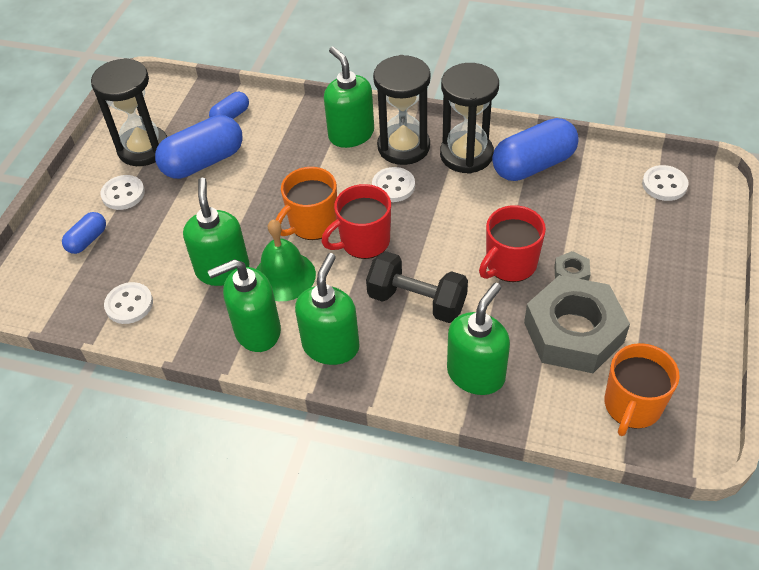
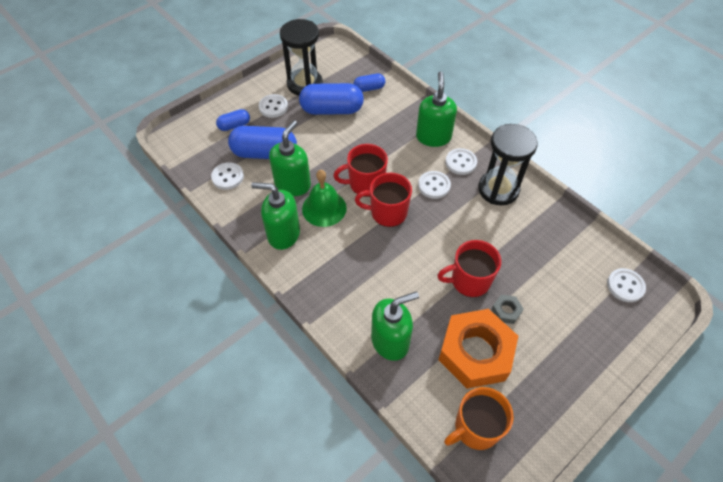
camera: 30 degrees right, 5 degrees up
orange mug [276,167,337,240] -> red mug [333,144,388,197]
green soap dispenser [295,253,360,365] -> none
black dumbbell [366,251,468,323] -> none
black hourglass [373,55,431,165] -> white button [445,148,477,175]
blue capsule [492,118,579,181] -> blue capsule moved to [228,126,297,159]
grey nut [524,275,630,373] -> orange nut [439,309,518,389]

